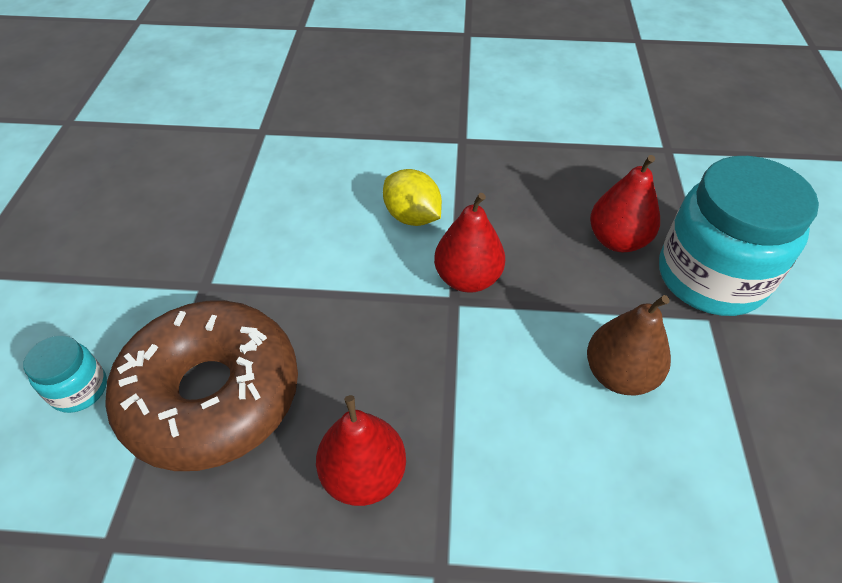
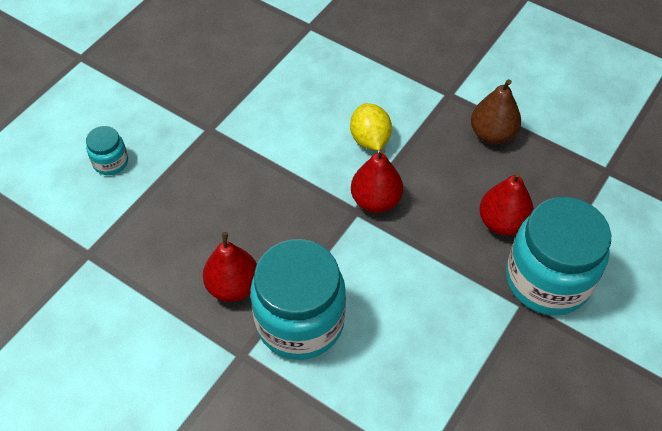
camera: 30 degrees right, 5 degrees up
brown donut [105,300,298,471] -> none
brown pear [587,295,671,395] -> brown pear moved to [471,79,521,144]
none -> turquoise jar [250,239,346,360]

